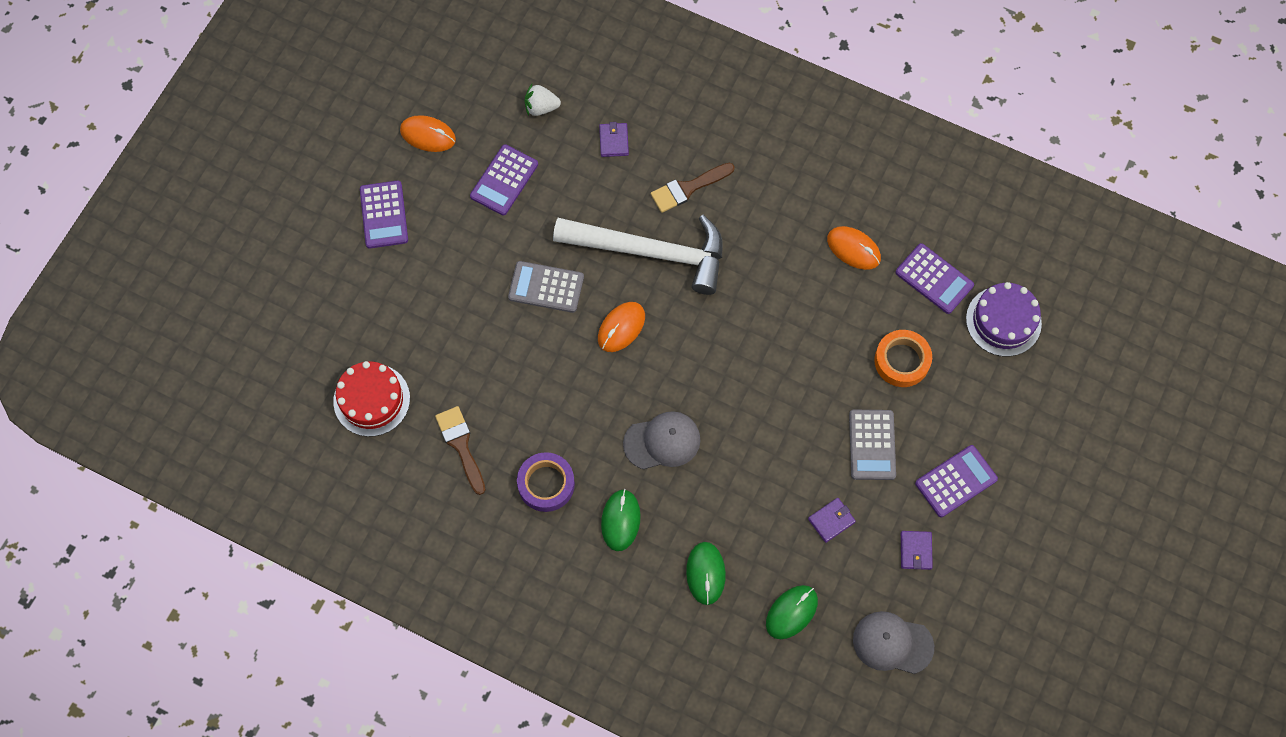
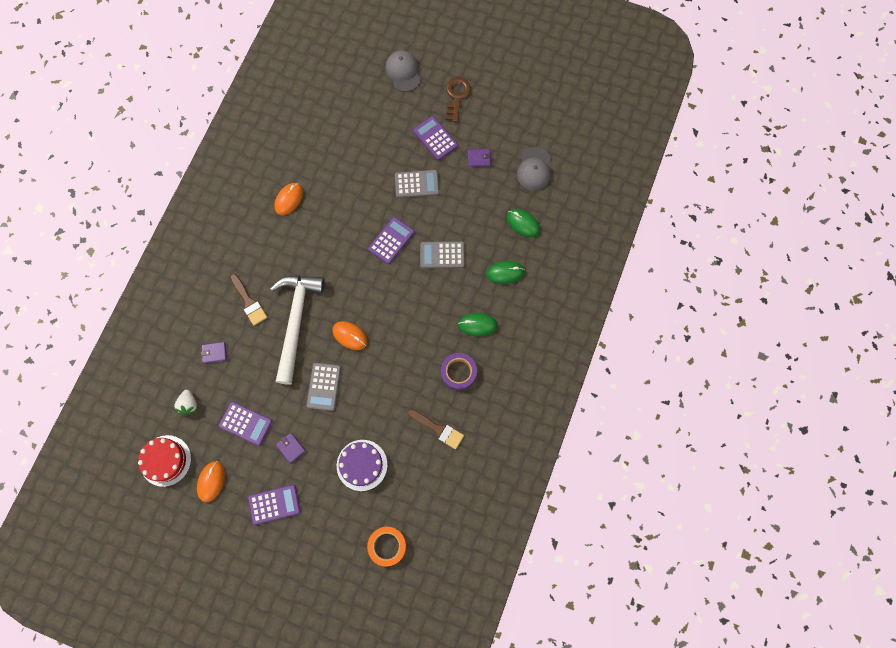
camera: 95 degrees left, 5 degrees up
red cake [333,361,410,437] -> red cake moved to [138,435,191,487]
brown brush [435,406,485,495] -> brown brush turned 120 degrees counterclockwise [407,409,464,449]
grey cap [623,411,701,469] -> grey cap moved to [386,50,421,92]
purple wallet [808,498,856,543] -> purple wallet moved to [276,433,306,464]
orange tape [874,330,932,387] -> orange tape moved to [367,527,406,567]
purple calculator [895,243,974,314] -> purple calculator moved to [368,217,414,264]
purple cake [966,282,1042,357] -> purple cake moved to [337,440,387,491]
none -> grey calculator [420,241,465,268]
none -> brown key [446,77,471,122]

